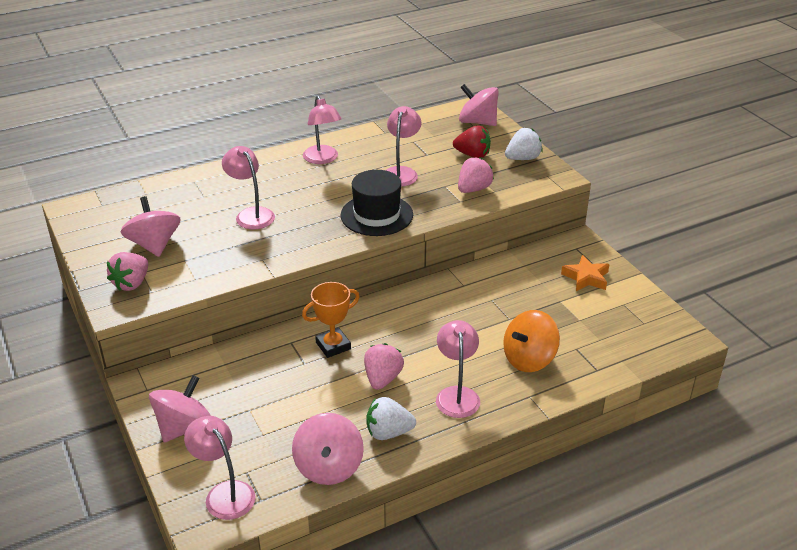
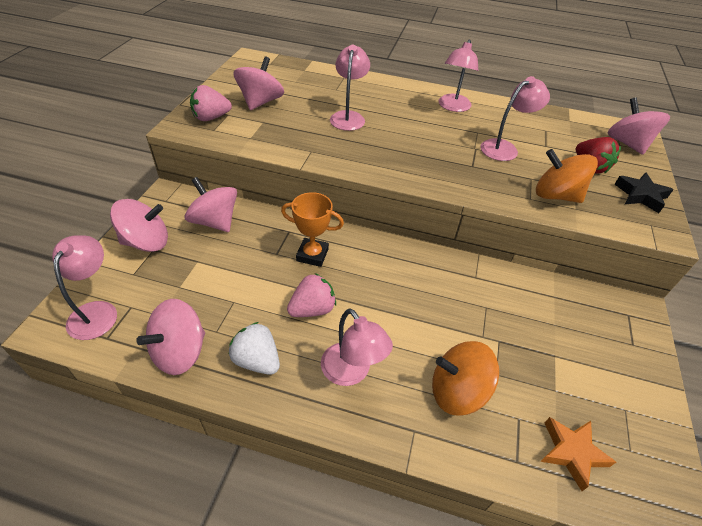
camera: 40 degrees right, 10 degrees up
black hat [341,170,413,236] -> none
pink lamp [436,320,480,418] -> pink lamp turned 105 degrees clockwise [321,308,393,386]
pink strawberry [458,157,494,193] -> orange spinning top [536,149,598,203]
white strawberry [505,128,543,160] -> black star [614,173,673,213]
orange star [561,255,609,291] -> orange star moved to [540,417,616,491]
none -> pink spinning top [184,177,237,232]

